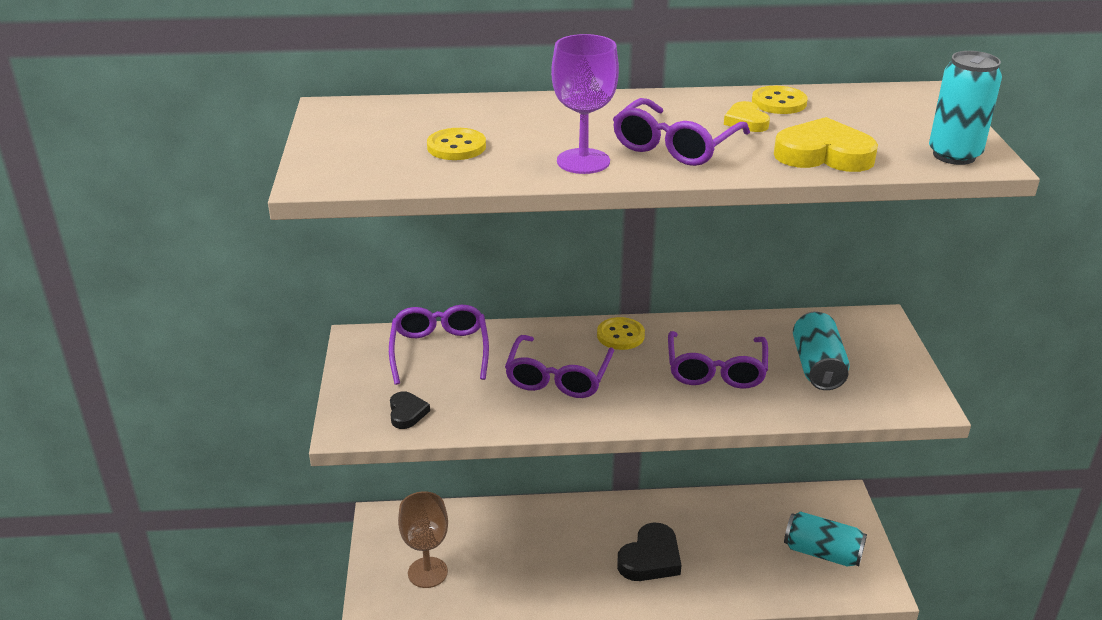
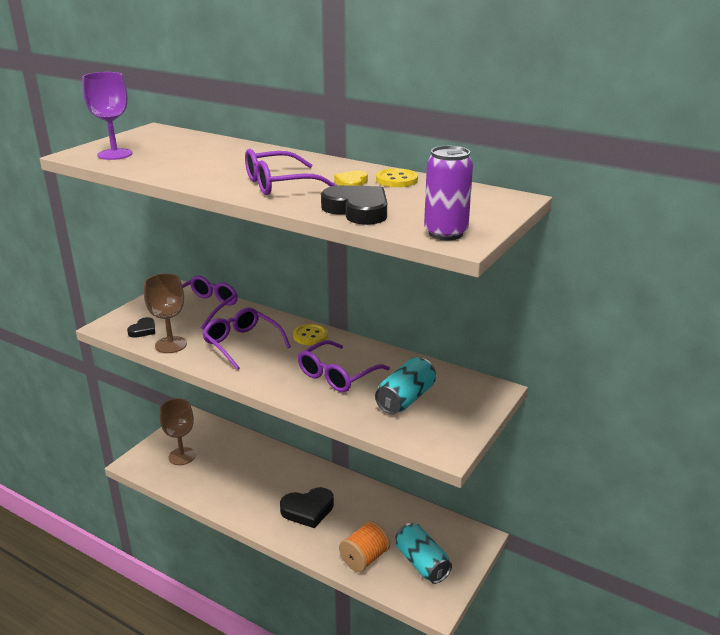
camera: 35 degrees right, 5 degrees down
yellow button [427,128,486,160] -> none
purple glasses [505,335,614,398] -> purple glasses turned 90 degrees clockwise [202,307,291,370]
purple goblet [551,34,619,174] -> purple goblet moved to [82,72,132,160]
yellow heart [774,117,878,172] -> black heart [321,185,387,225]
turquoise can [929,51,1002,165] -> purple can [424,146,473,240]
none -> brown goblet [144,274,187,353]
none -> orange spool [339,521,390,572]

